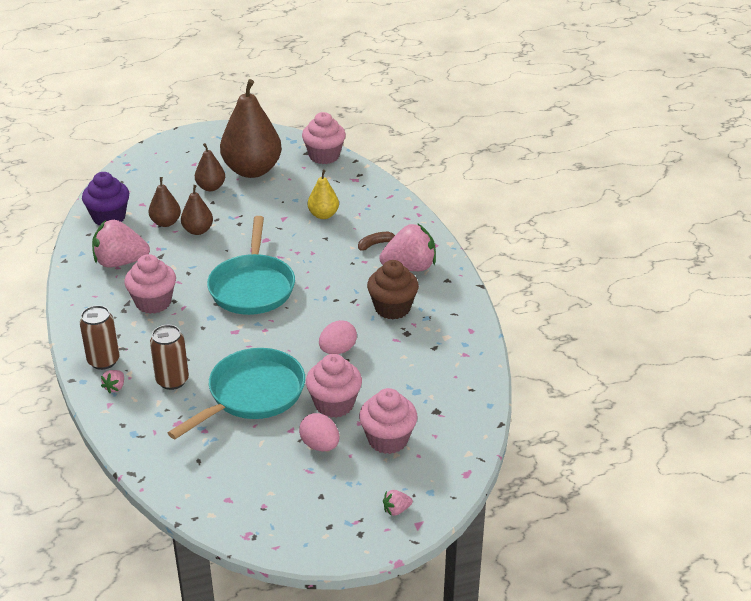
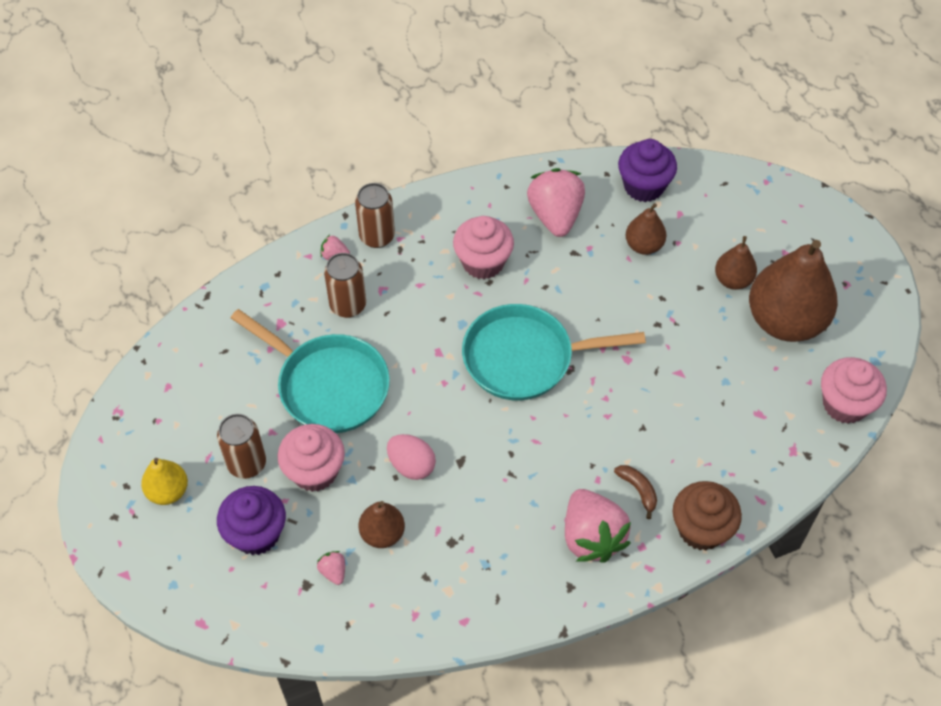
camera: 85 degrees right, 20 degrees up
brown pear [181,185,213,235] -> brown pear moved to [359,501,405,548]
pink egg [299,413,339,451] -> brown can [217,414,266,479]
yellow pear [308,170,339,219] -> yellow pear moved to [141,458,188,505]
pink cupcake [359,388,417,454] -> purple cupcake [217,486,286,555]
brown cupcake [367,260,419,319] -> brown cupcake moved to [673,481,742,550]
pink strawberry [383,490,413,516] -> pink strawberry moved to [317,551,345,585]

